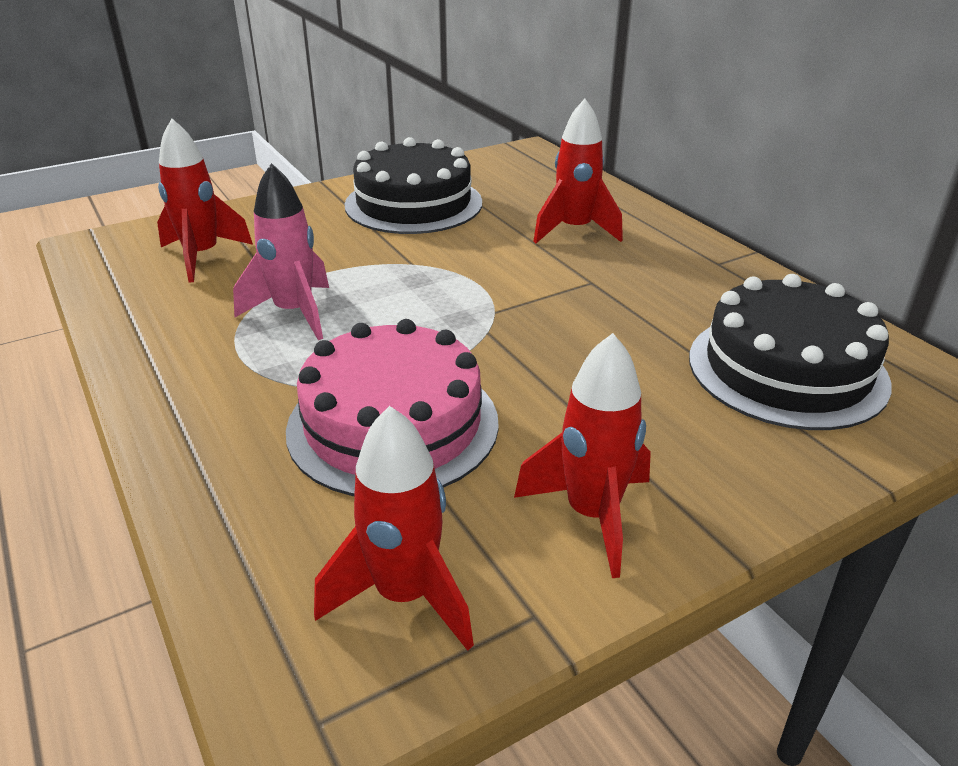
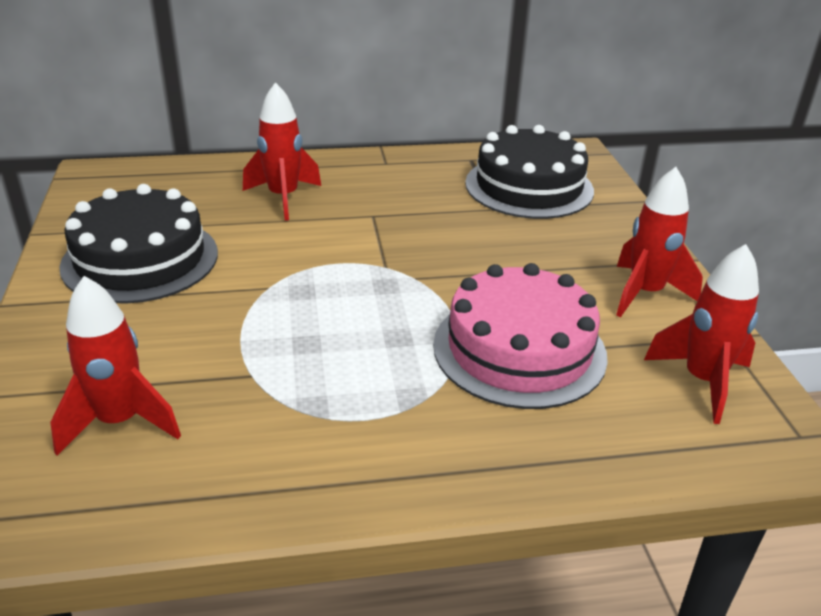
camera: 70 degrees left, 0 degrees up
pink rocket [233,163,329,340] -> none

